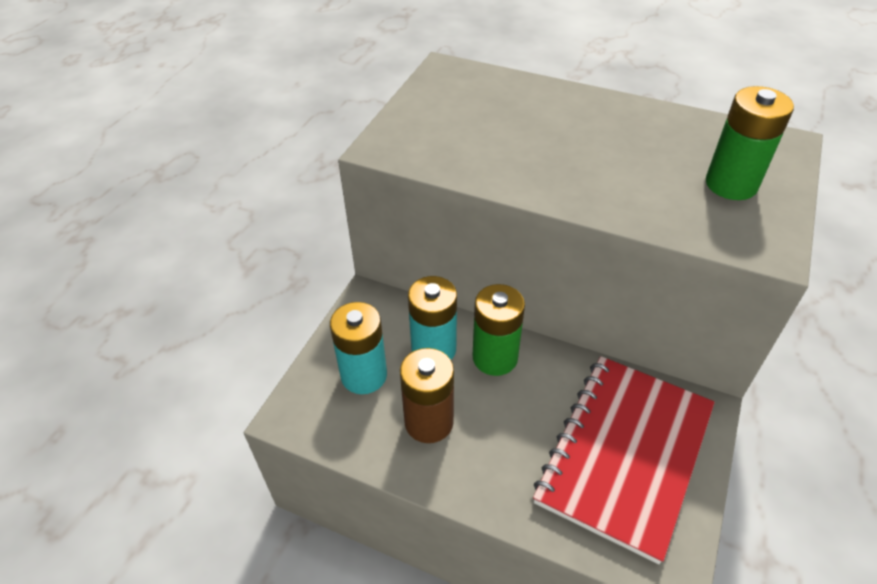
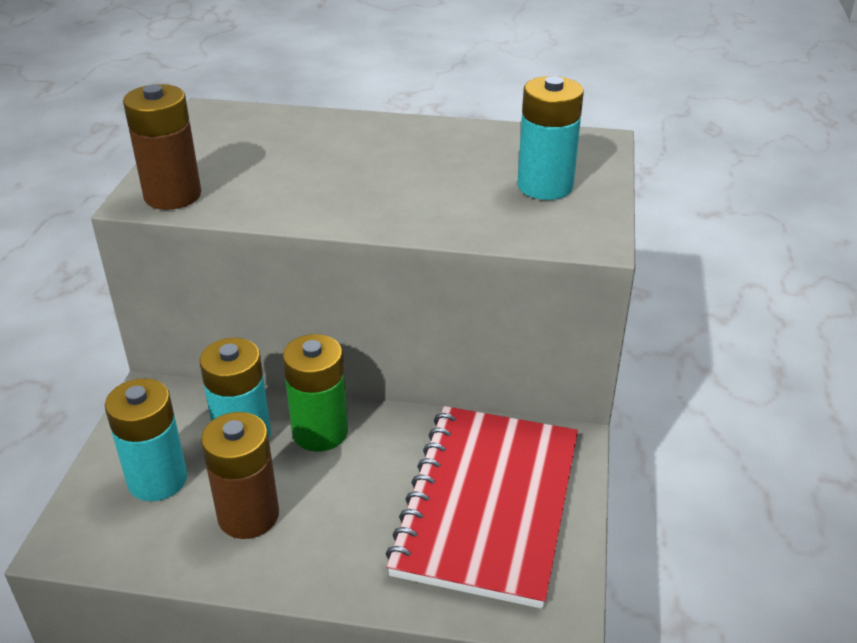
camera: 15 degrees left, 10 degrees down
green battery [706,86,794,200] -> turquoise battery [517,76,584,200]
none -> brown battery [123,84,201,210]

